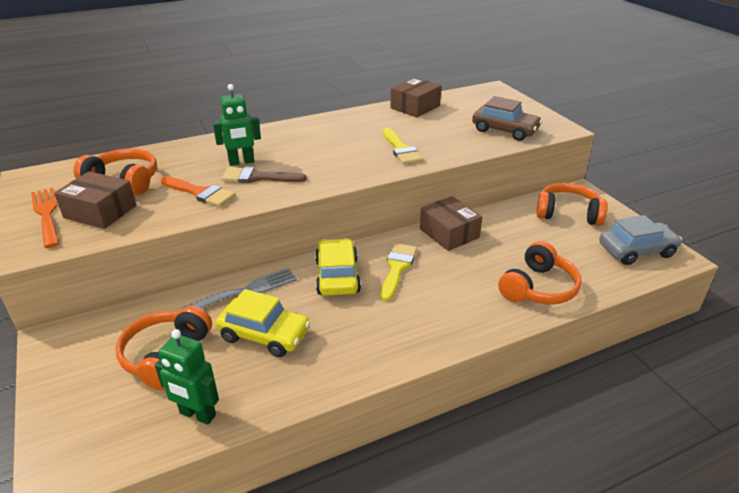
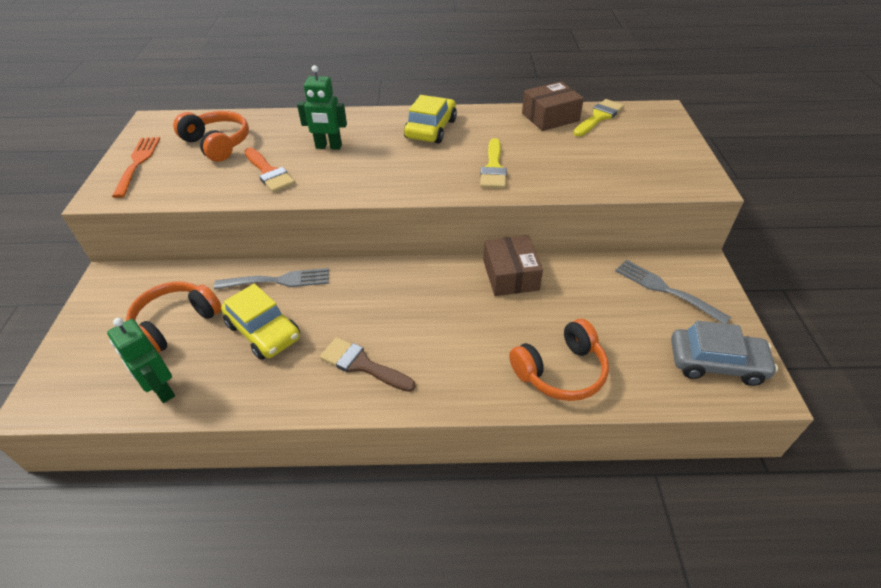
camera: 25 degrees right, 10 degrees up
brown box [54,171,136,229] -> none
brown brush [222,166,307,183] -> brown brush moved to [320,337,416,392]
yellow car [315,238,361,296] -> yellow car moved to [404,95,457,144]
yellow brush [381,243,417,301] -> yellow brush moved to [573,99,624,136]
brown car [472,96,542,141] -> none
orange headphones [536,183,608,226] -> grey fork [615,260,731,324]

